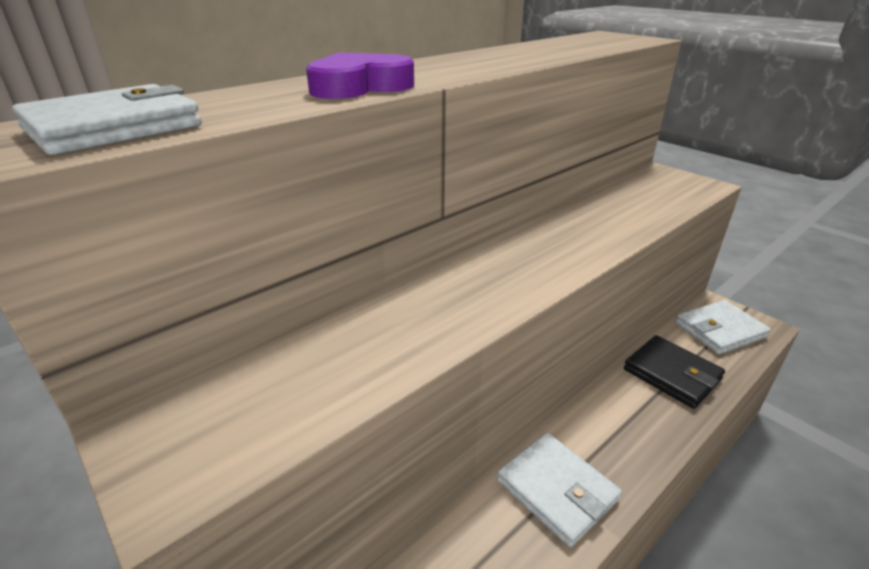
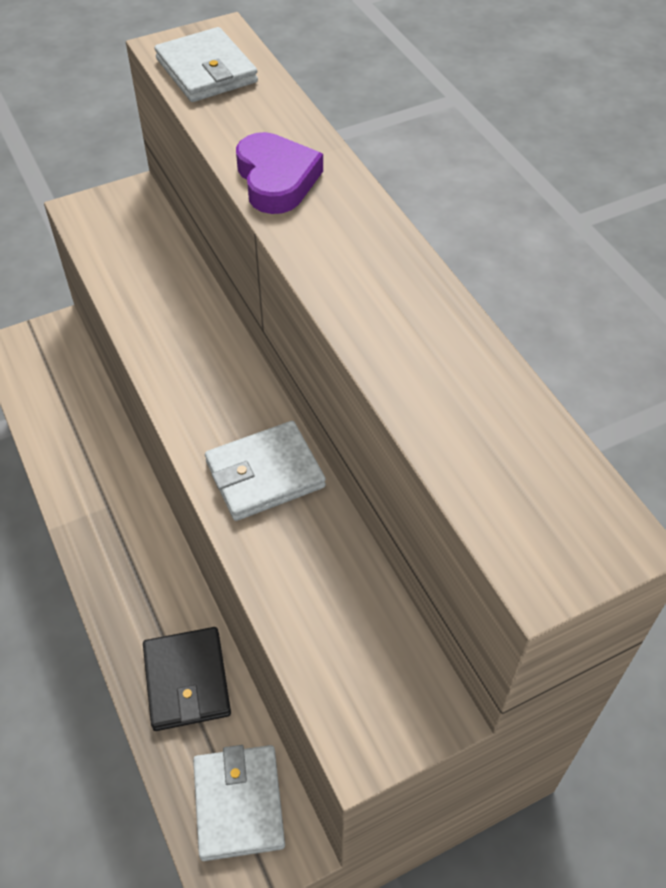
camera: 105 degrees right, 20 degrees up
white wallet [497,433,622,547] -> white wallet moved to [205,421,326,521]
black wallet [624,335,725,409] -> black wallet turned 75 degrees counterclockwise [143,627,231,731]

